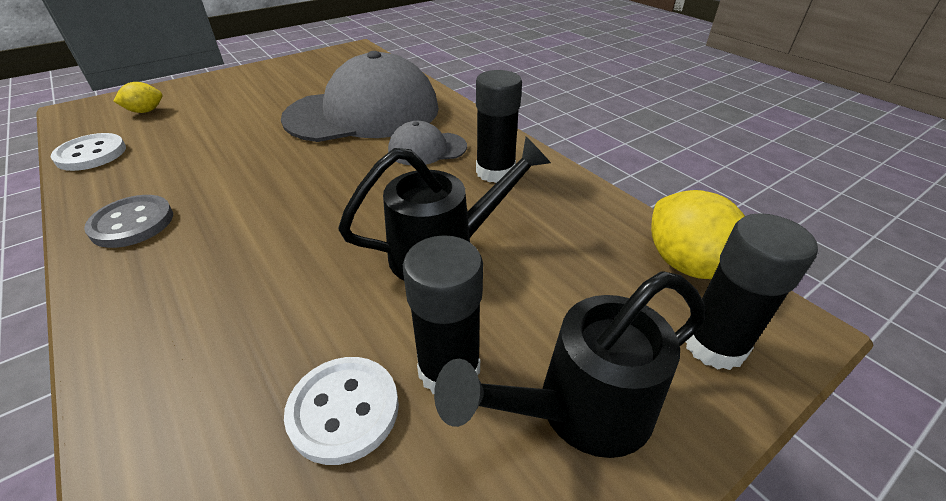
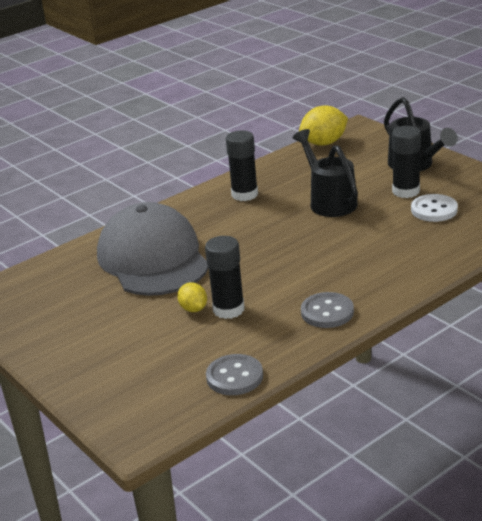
camera: 90 degrees left, 10 degrees down
white button [51,133,126,171] -> grey button [206,354,263,395]
yellow lemon [113,82,162,113] -> yellow lemon moved to [177,282,207,312]
grey cap [388,121,467,165] -> none
black glue stick [686,213,818,370] -> black glue stick moved to [205,236,244,319]

